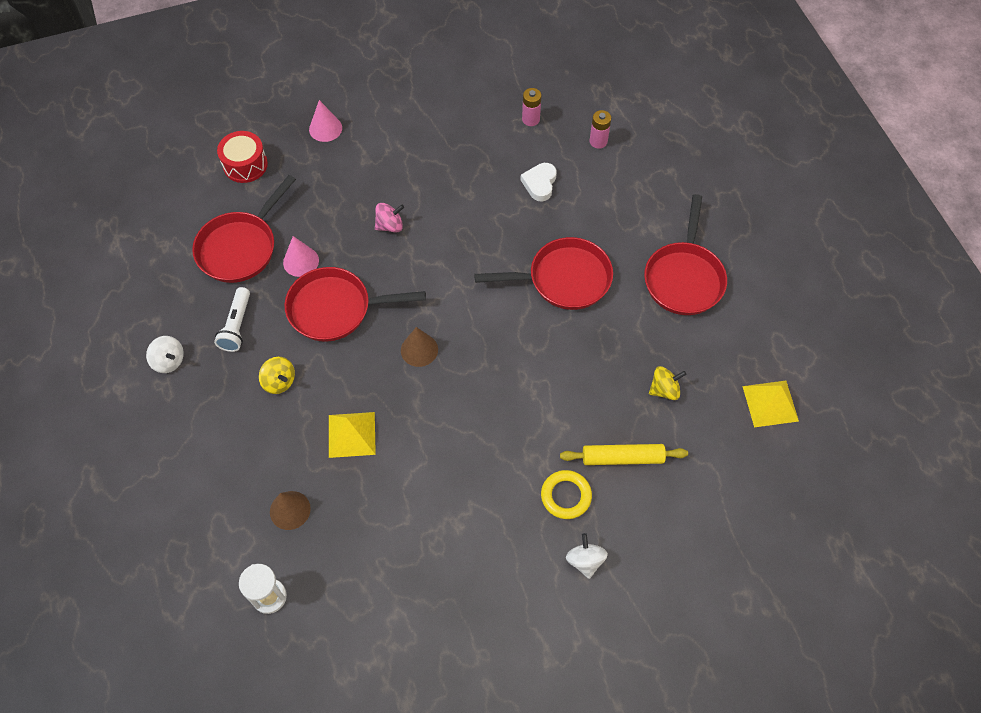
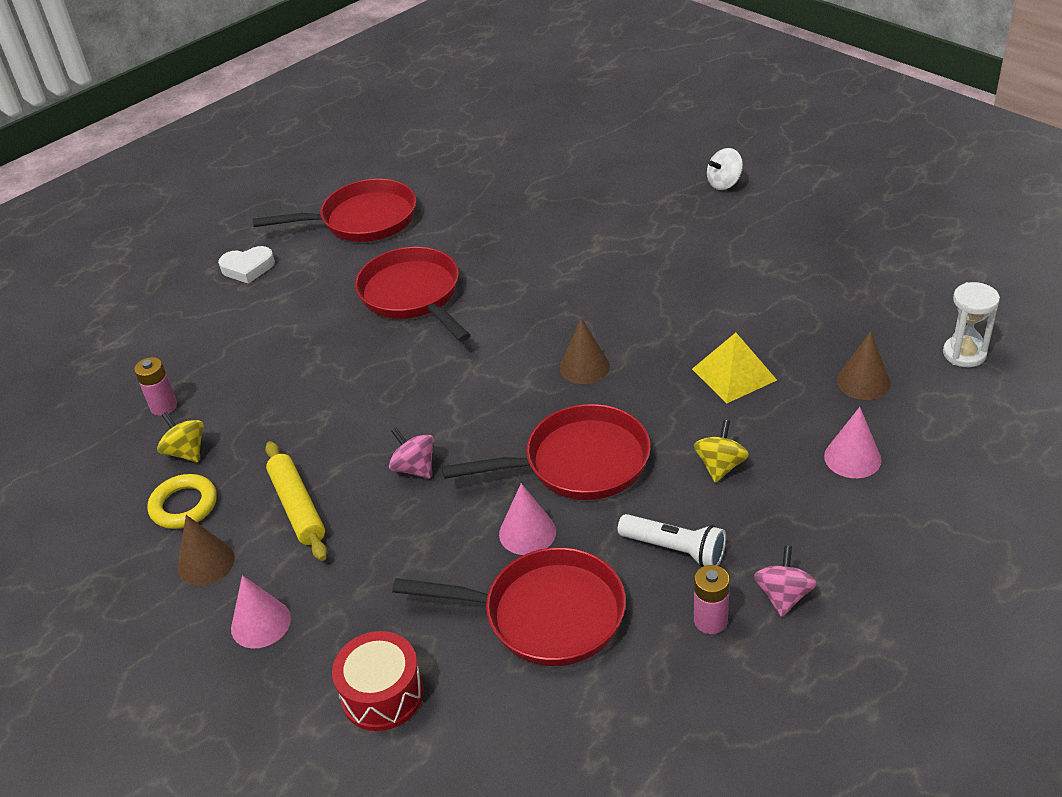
camera: 110 degrees left, 20 degrees down
white spinning top [146,336,184,373] -> pink spinning top [754,545,817,617]
white flashlight [214,287,250,352] -> white flashlight turned 45 degrees clockwise [618,514,726,567]
red pan [284,267,426,342] -> red pan turned 75 degrees counterclockwise [442,404,651,500]
white heart [521,163,557,201] -> white heart moved to [218,246,275,284]
yellow ring [541,470,592,519] -> yellow ring moved to [147,474,216,529]
yellow rolling pin [560,444,688,465] -> yellow rolling pin moved to [265,441,327,561]
pink battery [589,110,611,149] -> pink battery moved to [694,565,730,634]
yellow spinning top [649,366,686,400] -> yellow spinning top moved to [157,412,204,462]
yellow pyramid [742,381,799,427] -> none
none -> brown cone [178,515,235,586]
none -> pink cone [824,407,881,478]

